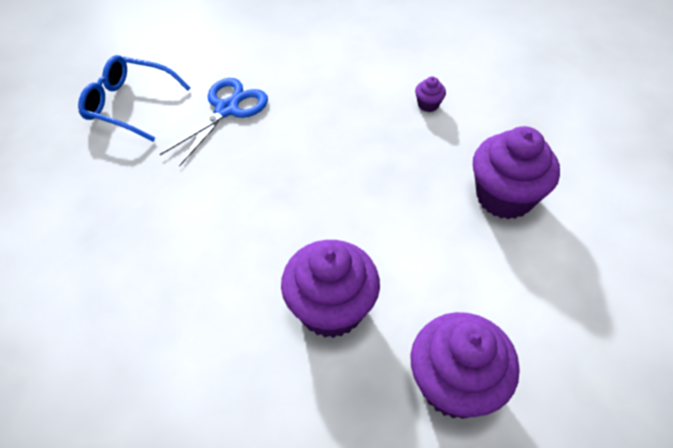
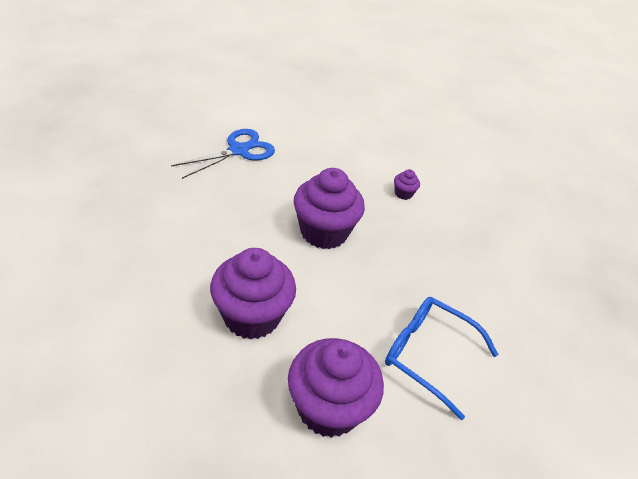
camera: 10 degrees right, 10 degrees down
blue glasses [78,55,191,142] -> blue glasses moved to [385,297,499,420]
purple cupcake [473,126,560,219] -> purple cupcake moved to [294,168,365,249]

